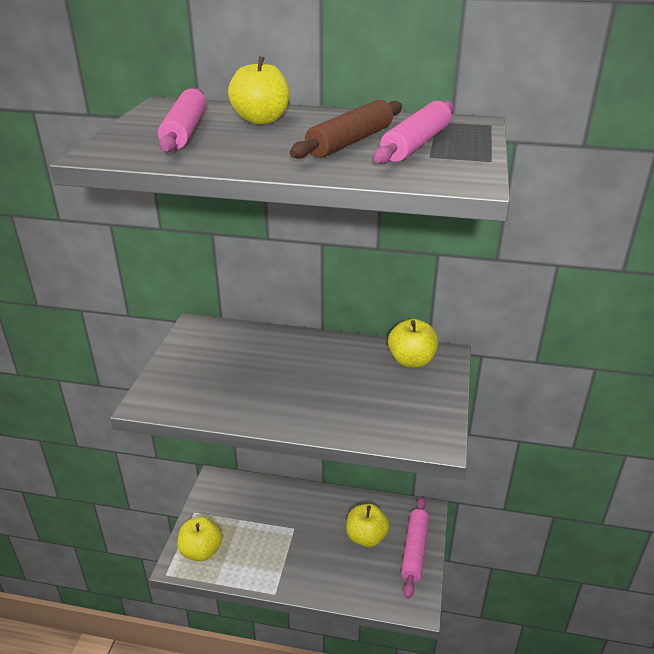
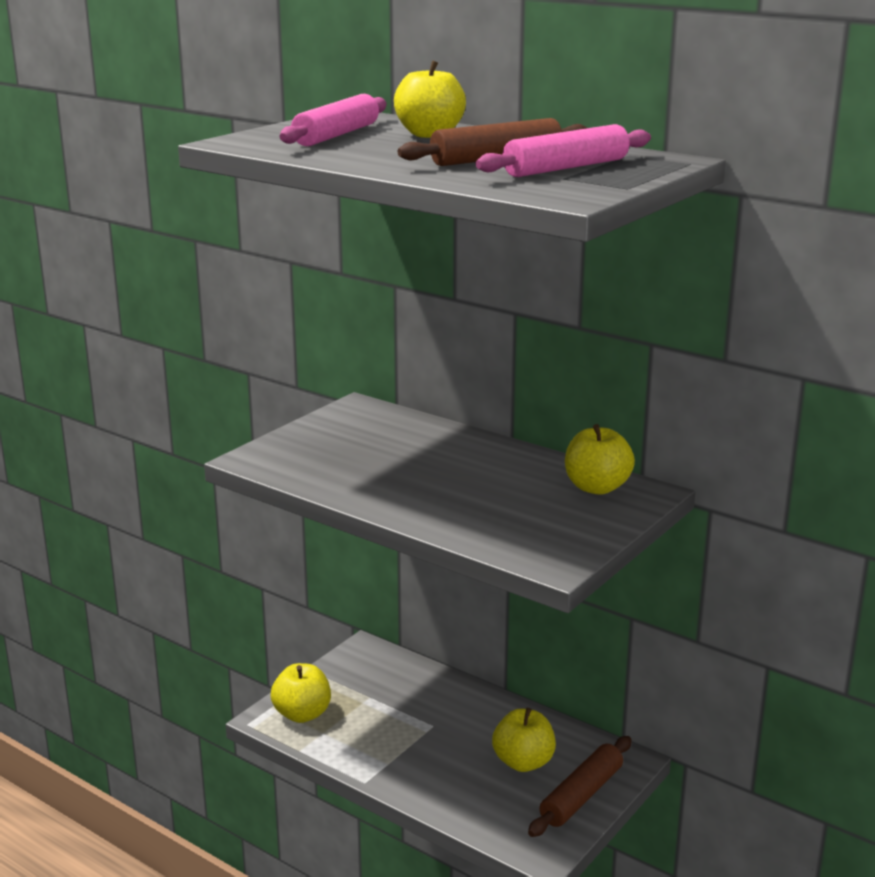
camera: 25 degrees right, 10 degrees down
pink rolling pin [401,497,429,599] -> brown rolling pin [528,736,632,837]

